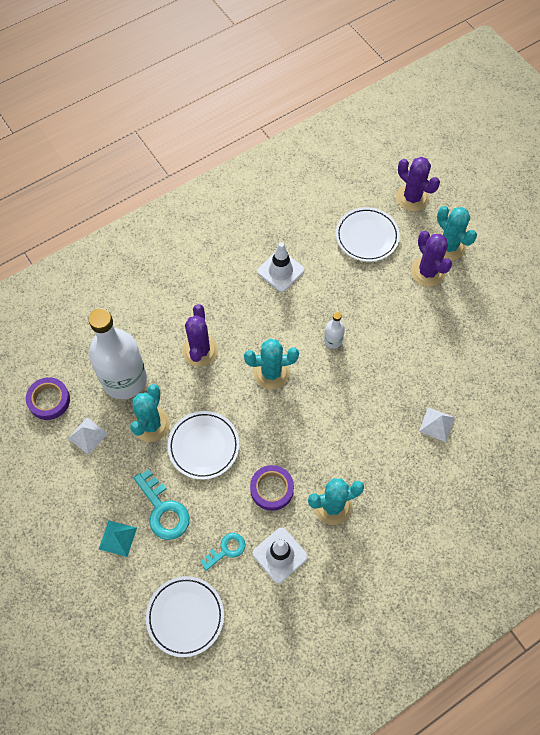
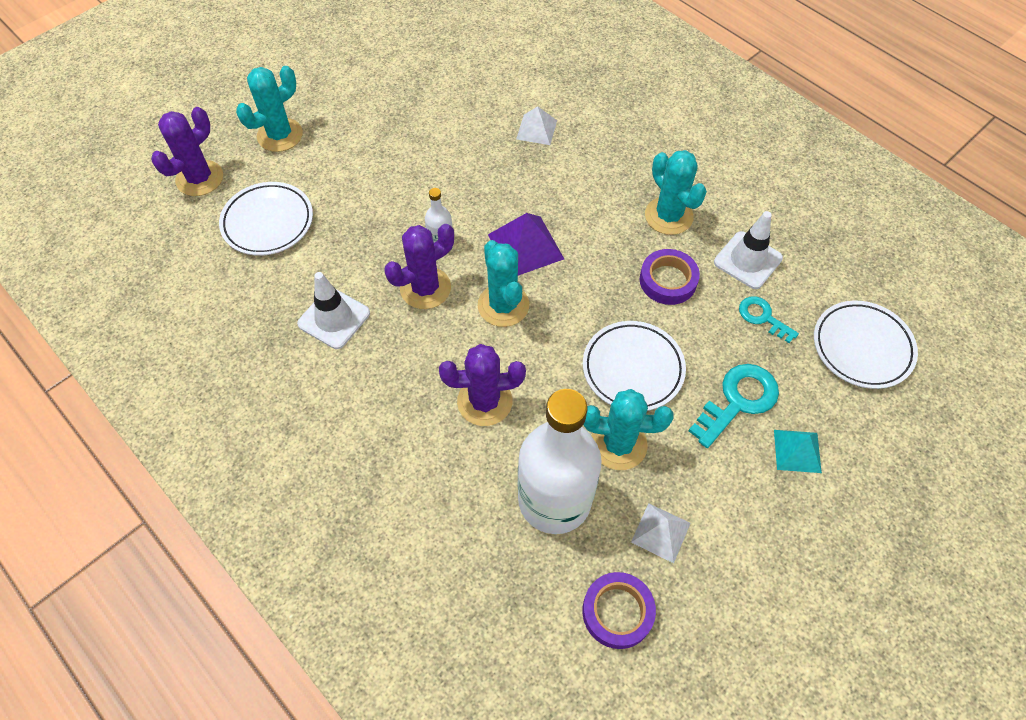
camera: 100 degrees left, 5 degrees down
purple cactus [411,231,452,287] -> purple cactus moved to [384,224,454,309]
none -> purple pyramid [488,213,564,275]

